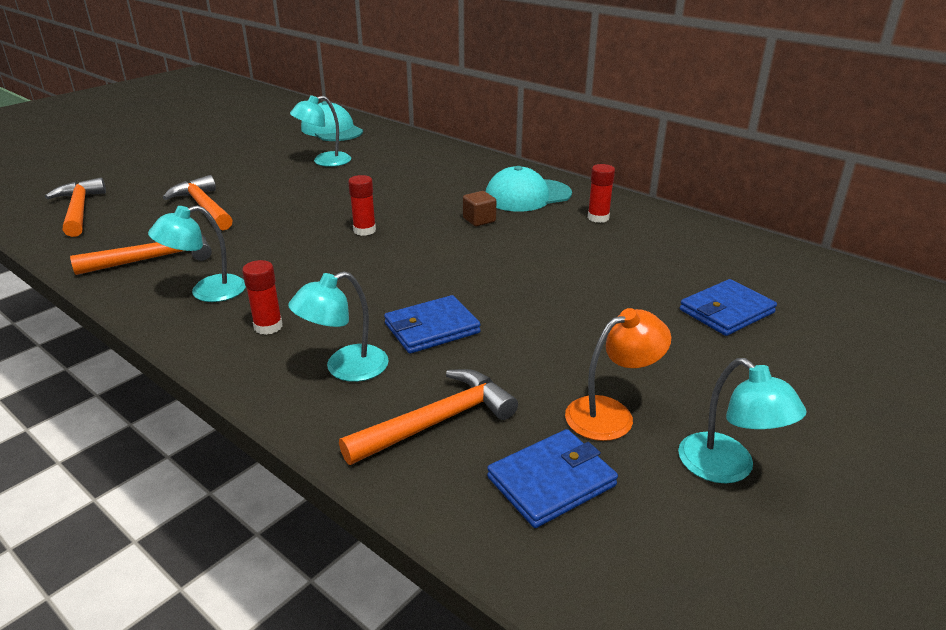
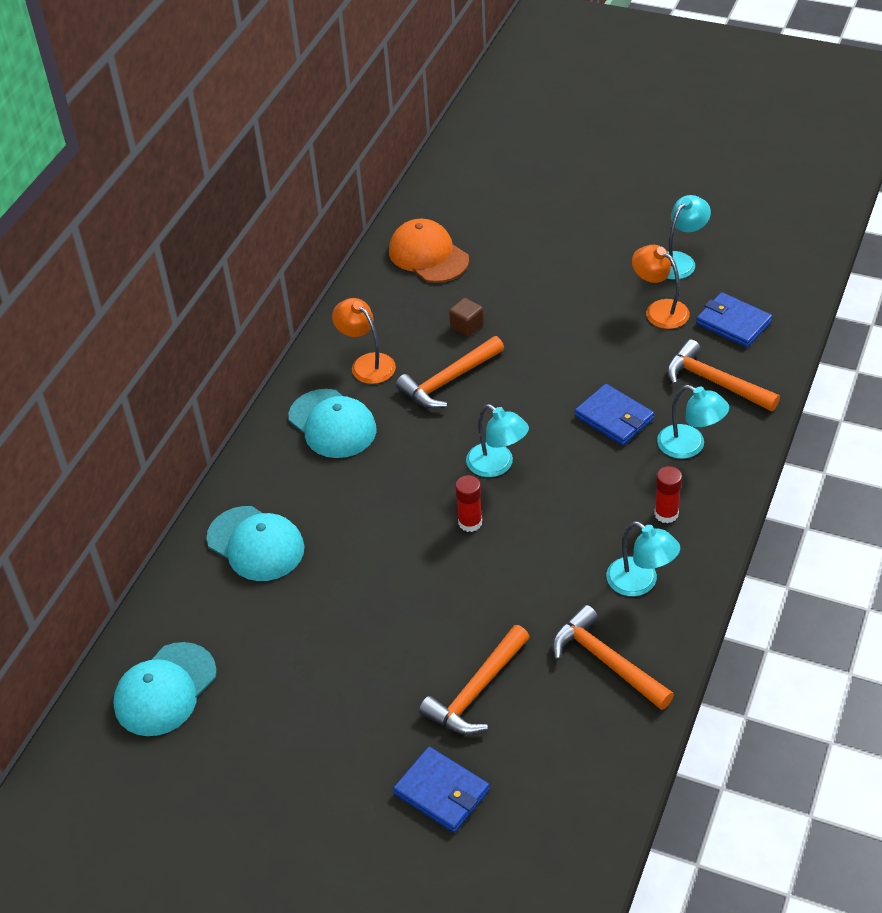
camera: 105 degrees left, 15 degrees up
orange hammer [45,178,106,237] -> orange hammer moved to [396,336,504,409]
turquoise lamp [290,95,351,167] -> turquoise lamp moved to [466,404,529,477]
brown cube [463,191,496,226] -> brown cube moved to [449,298,484,337]
red glue stick [588,164,615,223] -> orange lamp [332,298,396,384]
blue wallet [680,279,777,336] -> blue wallet moved to [393,747,490,833]
none -> turquoise cap [206,506,304,581]
none -> orange cap [389,219,469,283]

